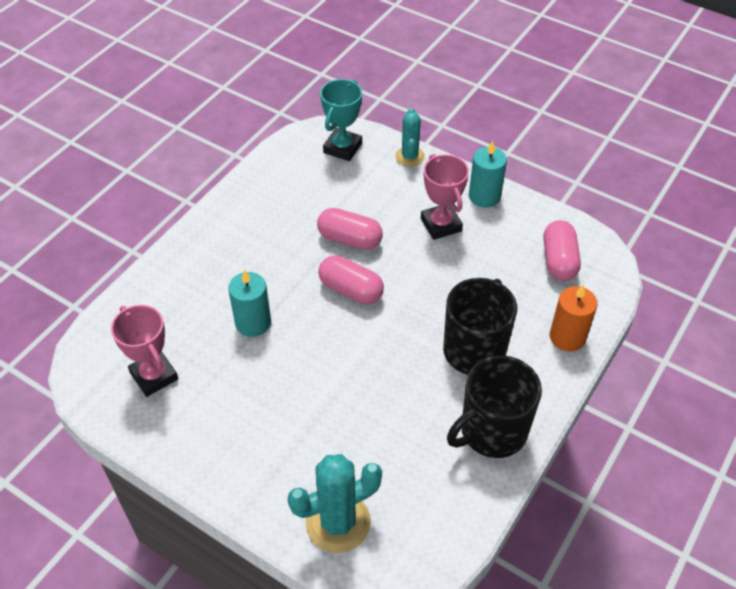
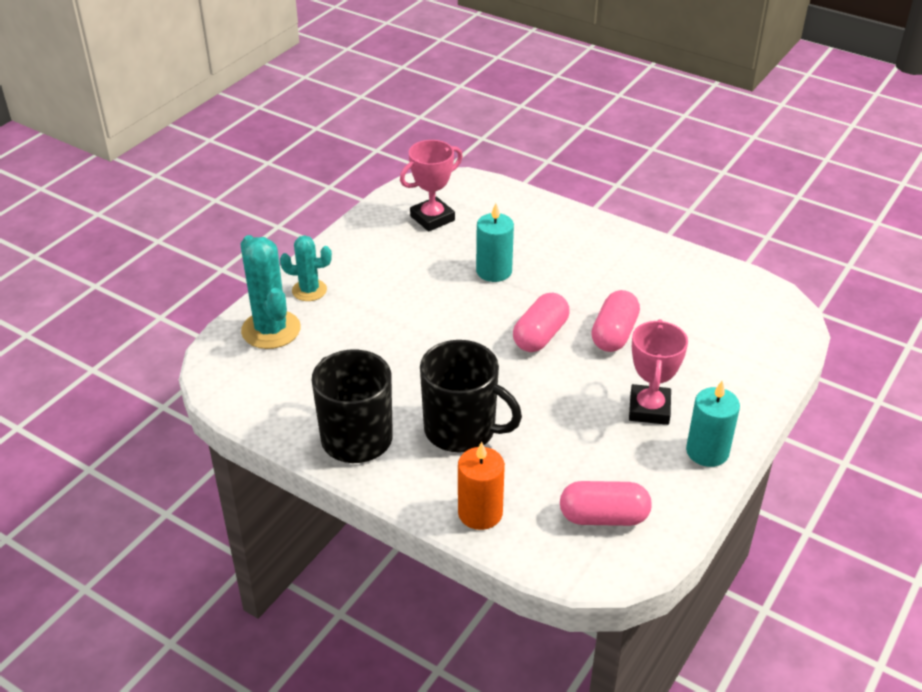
camera: 90 degrees right, 10 degrees down
turquoise trophy [320,79,362,161] -> none
turquoise cactus [395,108,425,167] -> turquoise cactus moved to [280,235,332,301]
pink trophy [421,154,469,240] -> pink trophy turned 60 degrees counterclockwise [629,319,688,425]

